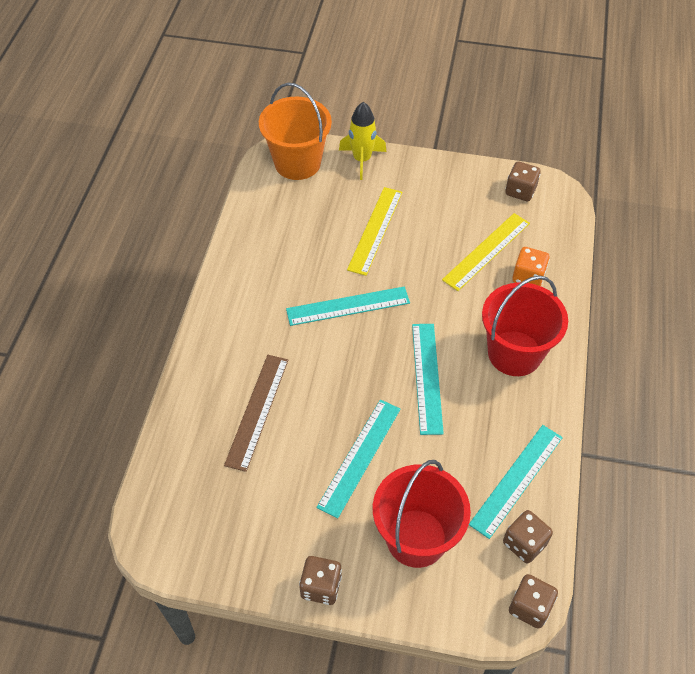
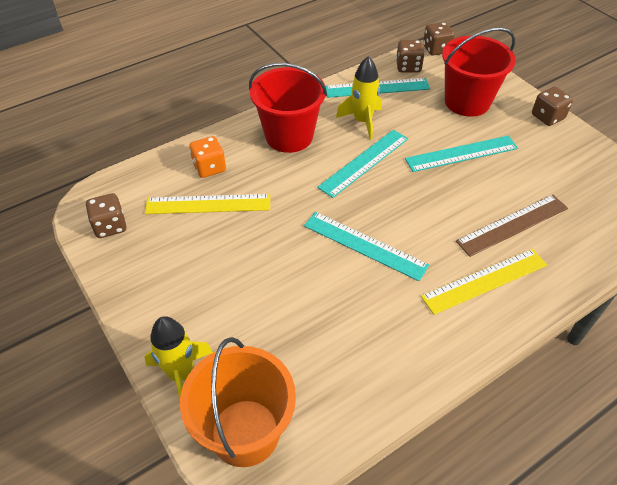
camera: 135 degrees left, 5 degrees down
yellow ruler [347,187,402,276] -> yellow ruler moved to [421,249,547,315]
none -> yellow rocket [336,56,382,139]

